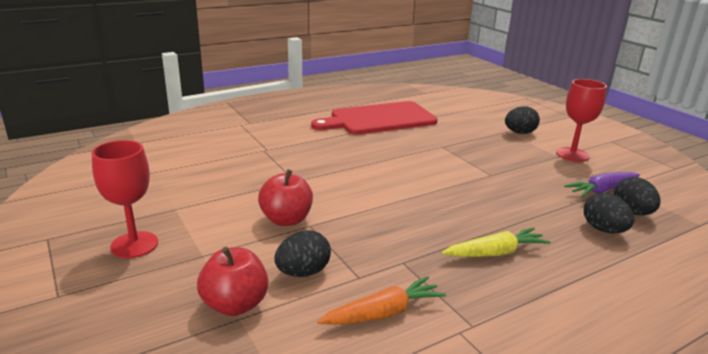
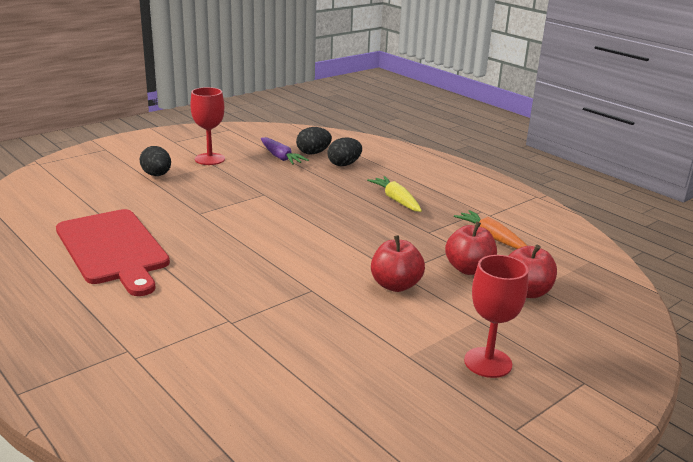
camera: 100 degrees left, 0 degrees up
black egg [275,231,331,277] -> red apple [445,221,497,275]

